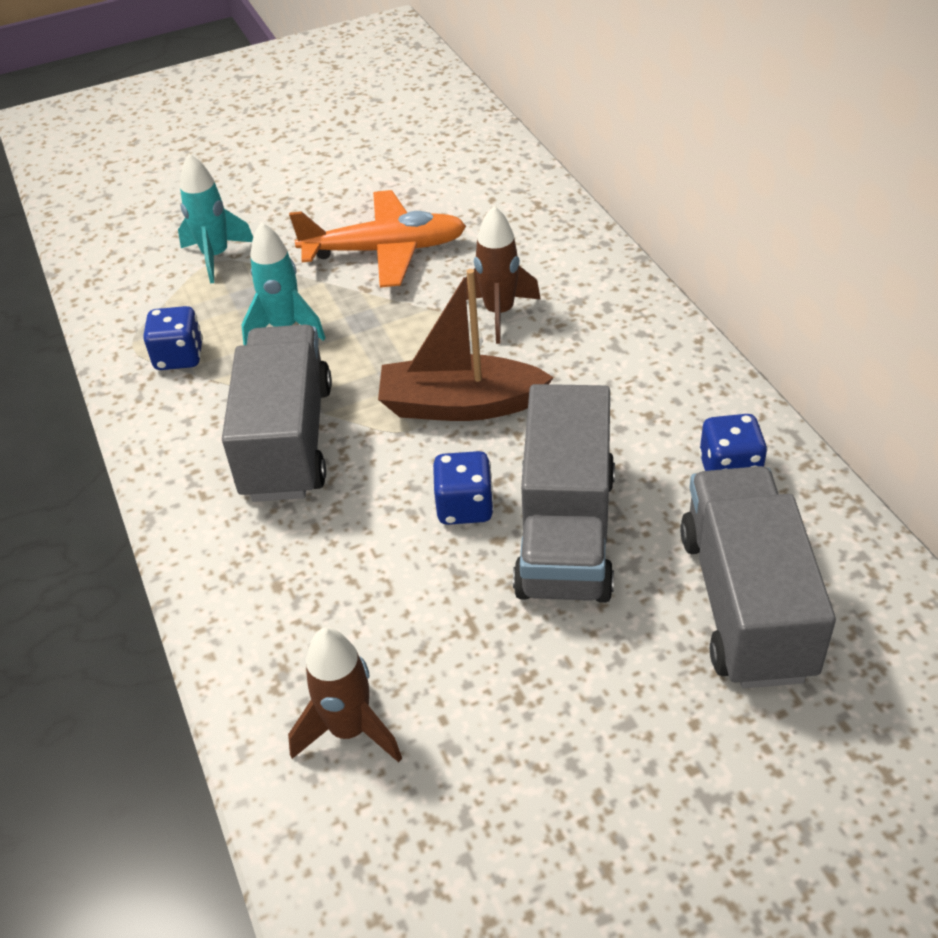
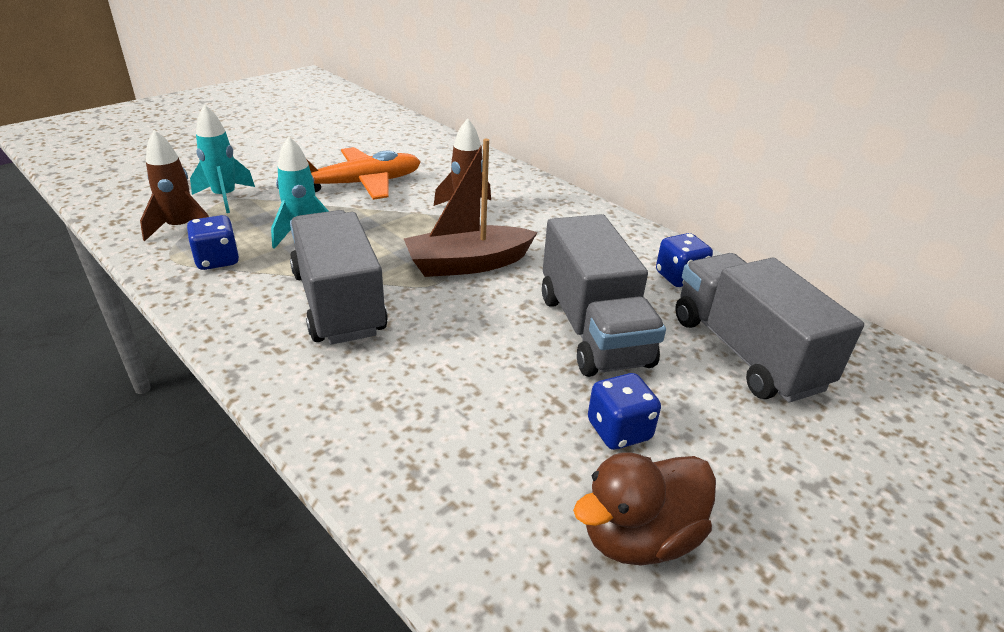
camera: 25 degrees left, 10 degrees down
brown rocket [288,627,402,762] -> brown rocket moved to [140,130,209,241]
blue dice [433,451,494,525] -> blue dice moved to [588,373,661,450]
none -> brown duck [573,452,716,565]

